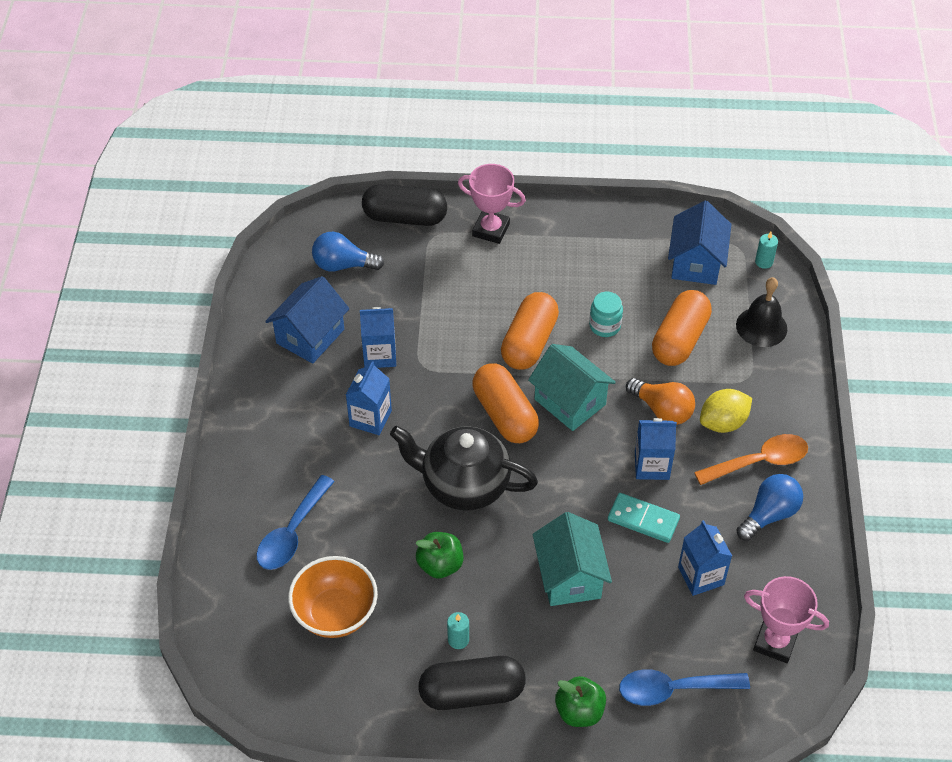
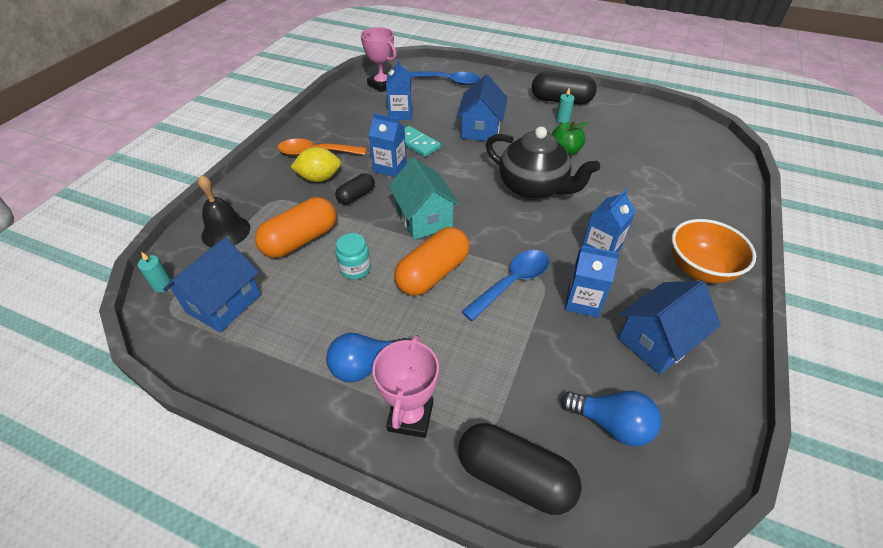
camera: 160 degrees left, 5 degrees down
blue spoon [256,475,335,570] -> blue spoon moved to [461,250,549,321]
orange bowl [288,556,378,638] -> orange bowl moved to [671,219,756,283]
pink trophy [458,164,526,244] -> pink trophy turned 60 degrees clockwise [372,335,439,438]
orange capsule [473,363,539,443] -> none
turquoise house [533,512,612,606] -> blue house [457,75,508,141]
green apple [555,676,606,727] -> none
orange light bulb [626,378,695,425] -> black capsule [335,173,375,204]
blue light bulb [737,474,803,541] -> blue light bulb moved to [326,333,408,383]

